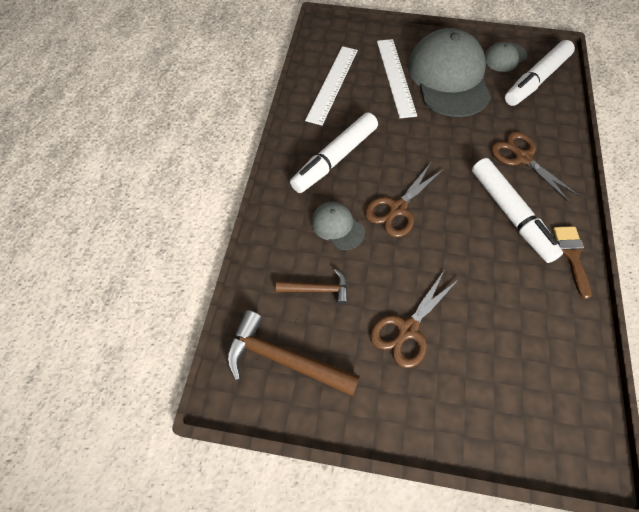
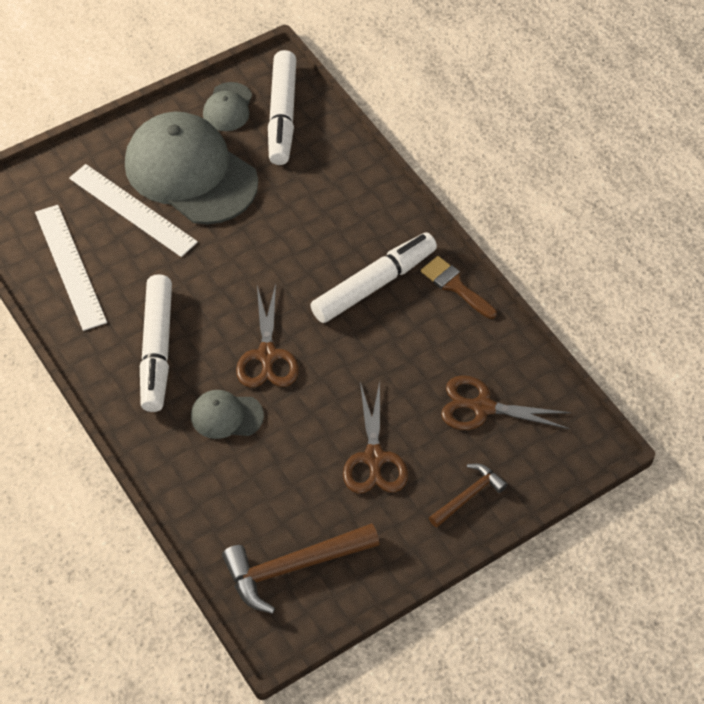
camera: 45 degrees left, 5 degrees down
brown hammer [276,269,348,305] -> brown hammer moved to [429,463,508,528]
white marker [472,158,563,263] -> white marker turned 60 degrees counterclockwise [311,232,437,323]
brown scissors [491,131,581,204] -> brown scissors moved to [441,375,572,430]

